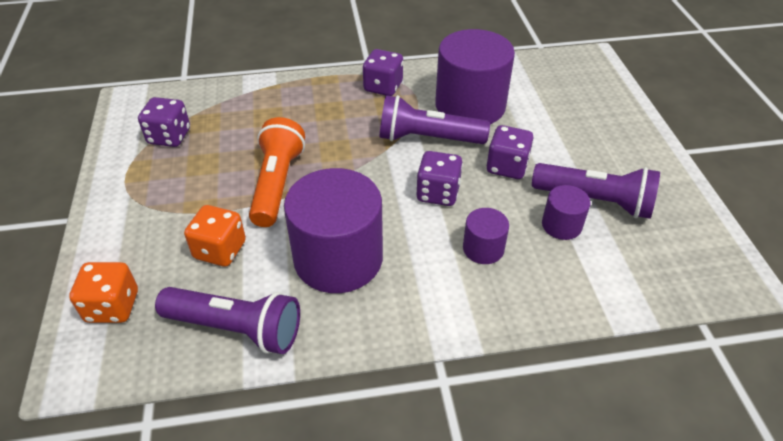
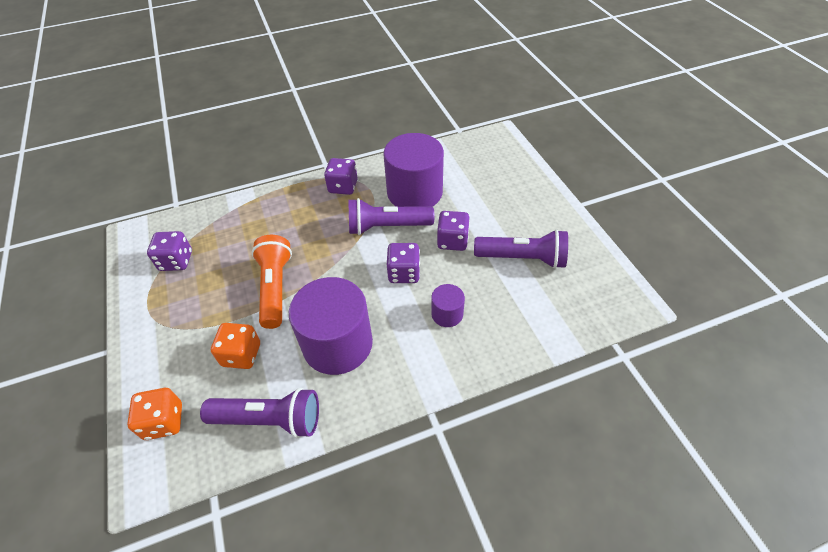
camera: 10 degrees left, 5 degrees up
purple cylinder [542,185,591,240] -> none

